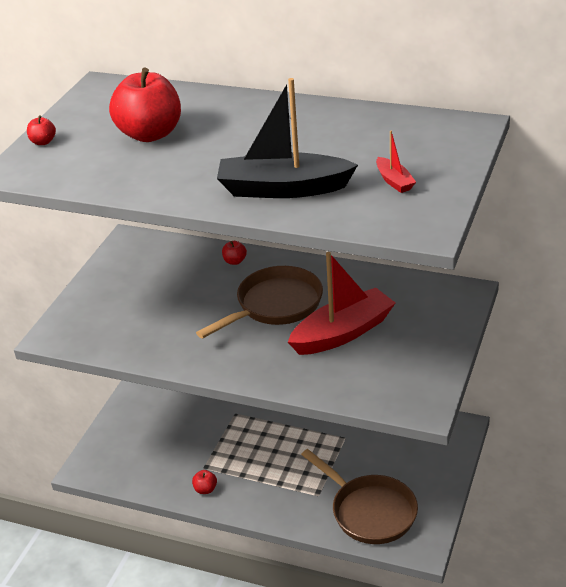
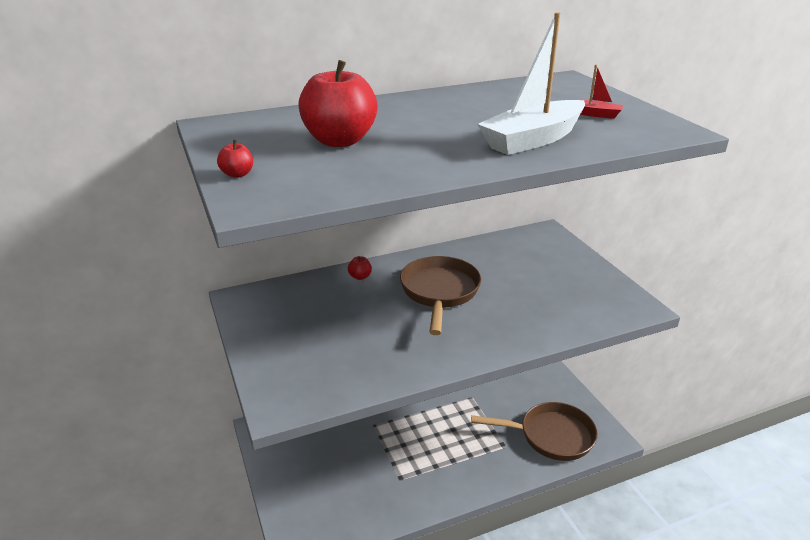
camera: 45 degrees left, 5 degrees down
red apple [192,470,217,494] -> none
black boat [217,78,358,198] -> white boat [477,12,585,155]
red boat [288,252,395,355] -> none

